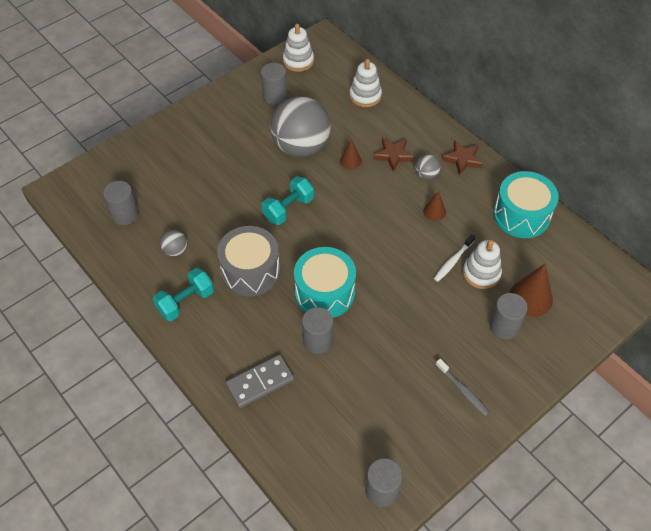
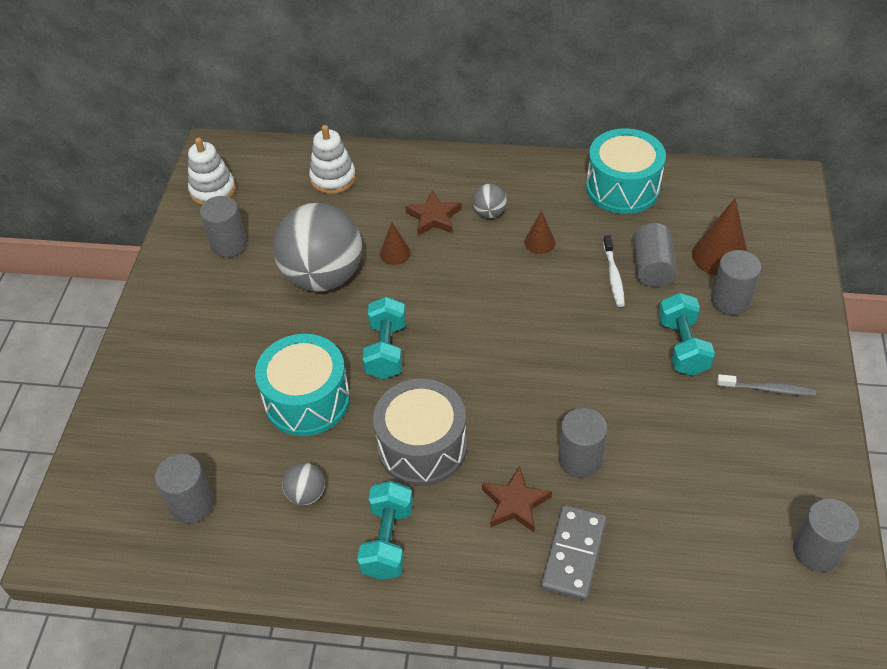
camera: 40 degrees left, 5 degrees down
turquoise drum [294,247,356,318] -> turquoise drum moved to [255,334,350,436]
brown star [442,140,483,175] -> brown star moved to [482,466,552,532]
white stacking toy [463,240,502,289] -> grey cylinder [633,223,677,287]
none -> turquoise dumbbell [658,293,715,376]

